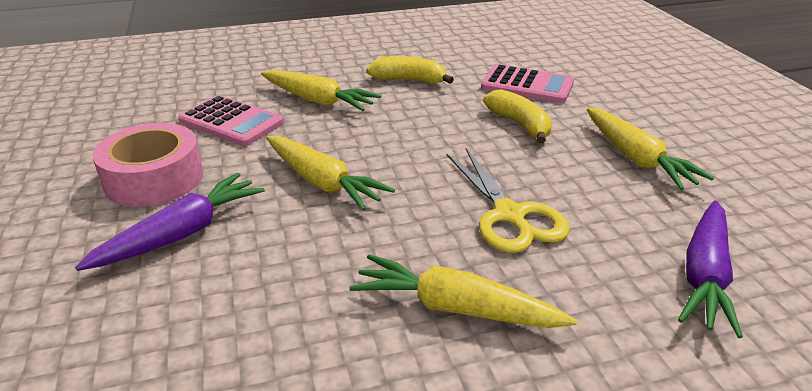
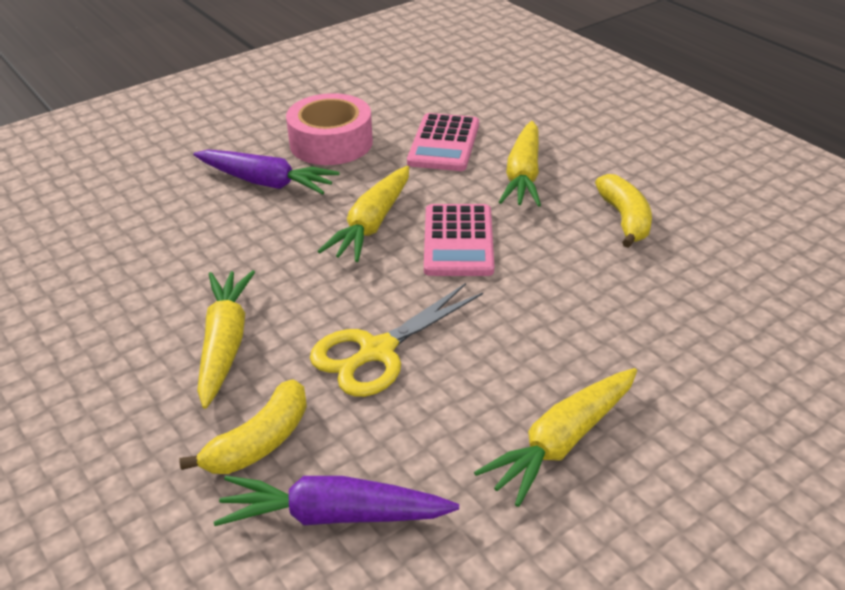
camera: 70 degrees right, 5 degrees up
pink calculator [481,64,574,103] -> pink calculator moved to [424,204,494,276]
yellow banana [483,89,552,144] -> yellow banana moved to [179,379,307,474]

